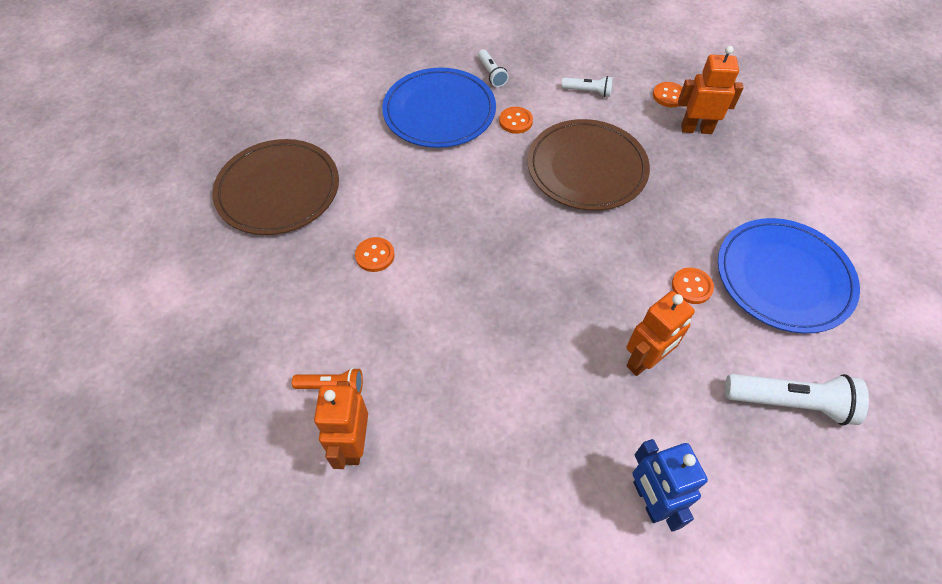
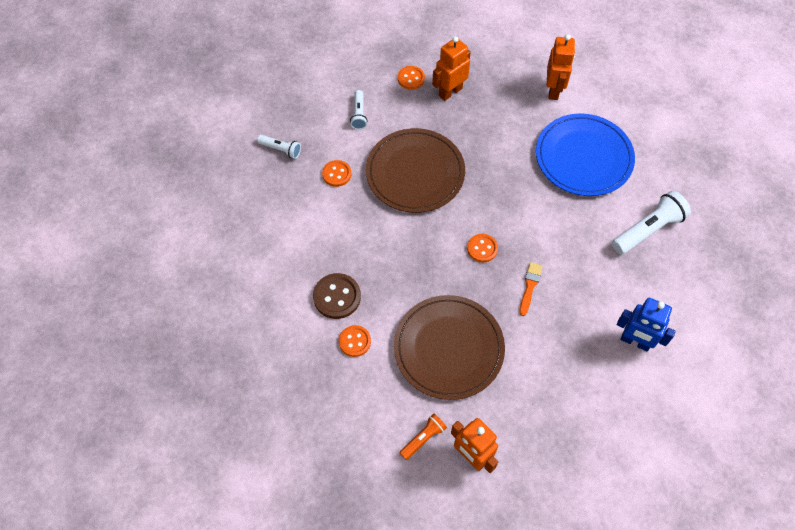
camera: 45 degrees left, 5 degrees up
brown plate [212,139,339,235] -> brown plate moved to [394,295,505,400]
blue plate [382,68,496,148] -> none
white flashlight [562,76,613,97] -> white flashlight turned 120 degrees clockwise [350,90,368,130]
orange robot [626,291,695,376] -> orange robot moved to [547,34,575,100]
orange button [672,267,714,304] -> orange button moved to [467,234,498,262]
none -> brown button [313,273,361,319]
none -> orange brush [519,262,543,316]

